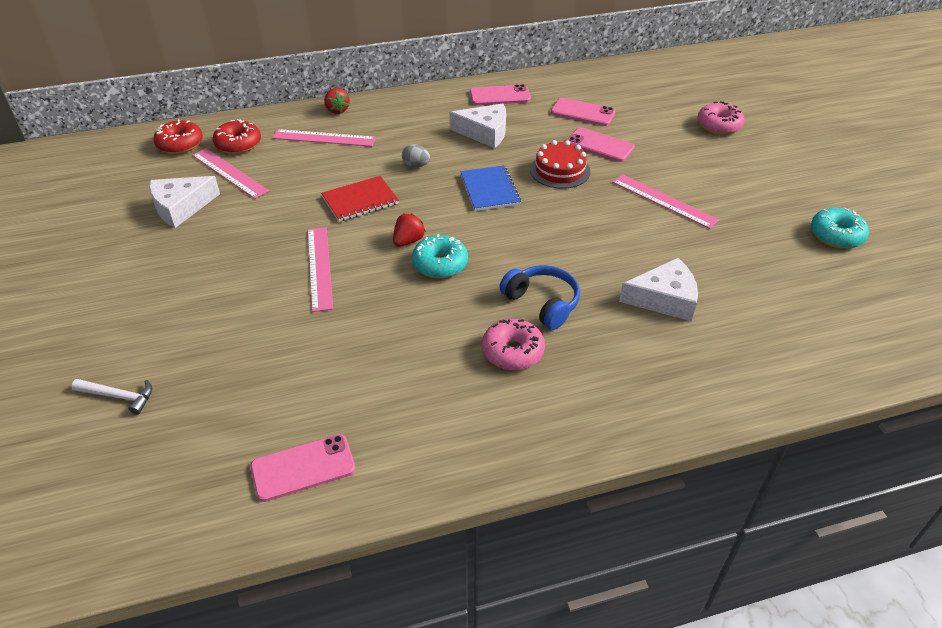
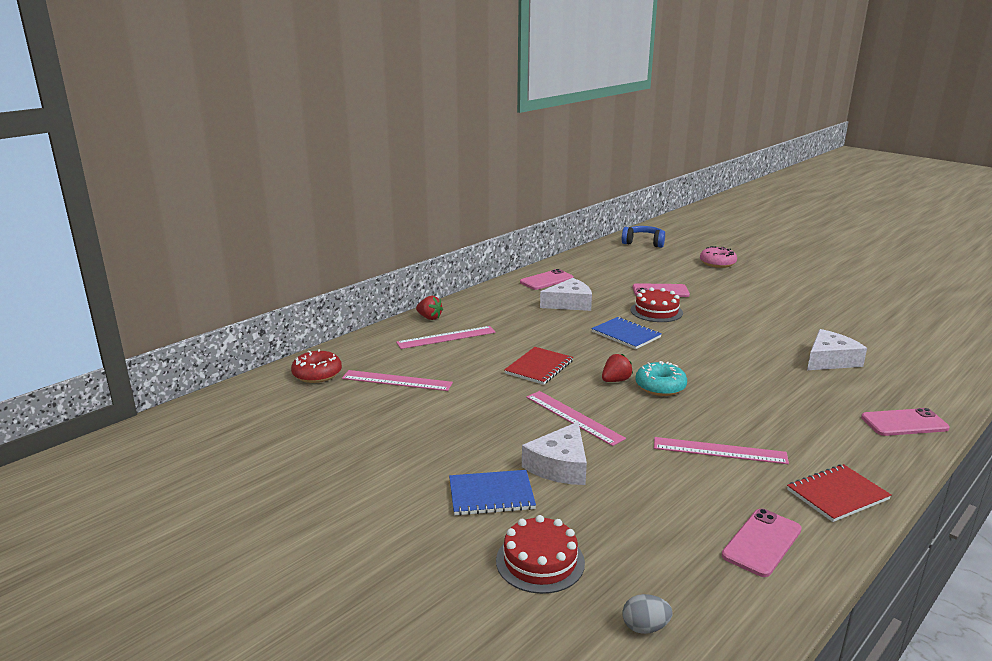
camera: 30 degrees left, 20 degrees down
white hammer [72,379,152,415] -> red cake [496,515,585,594]
white cheese [149,176,220,228] -> white cheese moved to [522,422,587,485]
red donut [212,119,261,154] -> none
red strawberry [393,213,426,247] -> red strawberry turned 45 degrees clockwise [602,354,633,382]
grey egg [402,144,430,167] -> grey egg moved to [623,594,672,634]
pink donut [482,319,545,370] -> none
blue headphones [499,265,580,330] -> blue headphones moved to [622,226,665,248]
pink phone [551,98,616,126] -> pink phone moved to [861,408,949,436]
pink ruler [612,174,719,229] -> pink ruler moved to [654,437,789,464]
turquoise donut [811,208,869,249] -> none
none -> blue notebook [449,470,536,516]
none -> red notebook [787,464,891,522]

